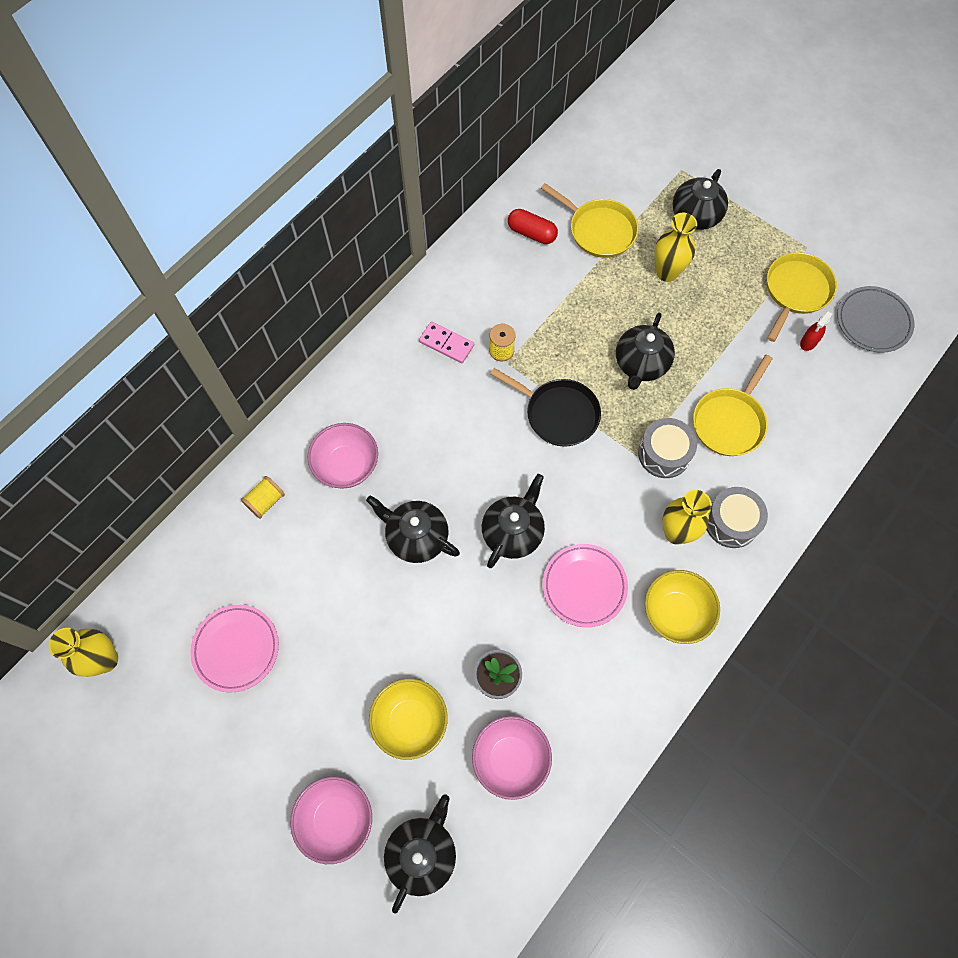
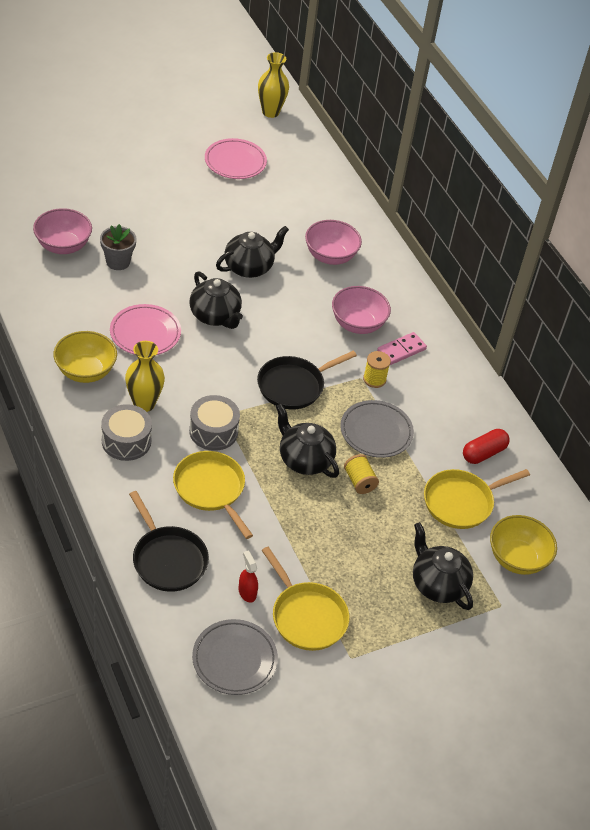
camera: 110 degrees right, 20 degrees down
yellow spool [241,476,285,519] -> yellow spool moved to [344,454,379,494]
pink bowl [290,777,372,864] -> pink bowl moved to [332,286,391,334]
yellow bowl [369,679,448,760] -> yellow bowl moved to [490,515,557,575]
black teapot [384,794,456,914] -> none
yellow vase [654,213,697,282] -> none
none -> black pan [129,491,209,592]
none -> grey plate [340,400,414,458]

